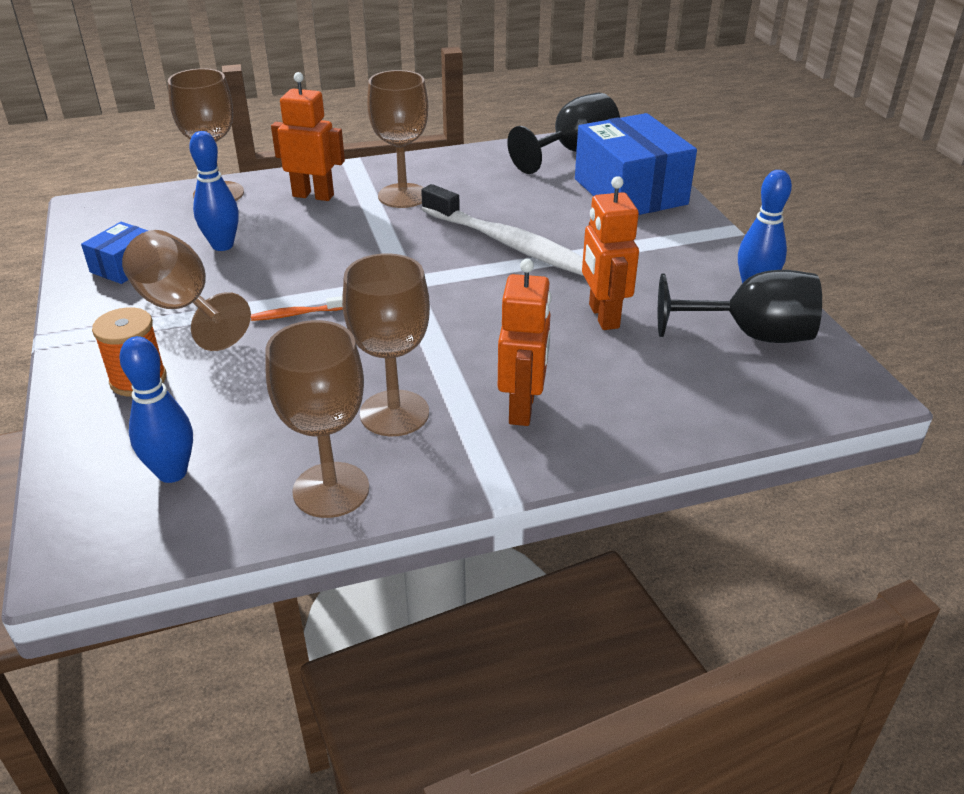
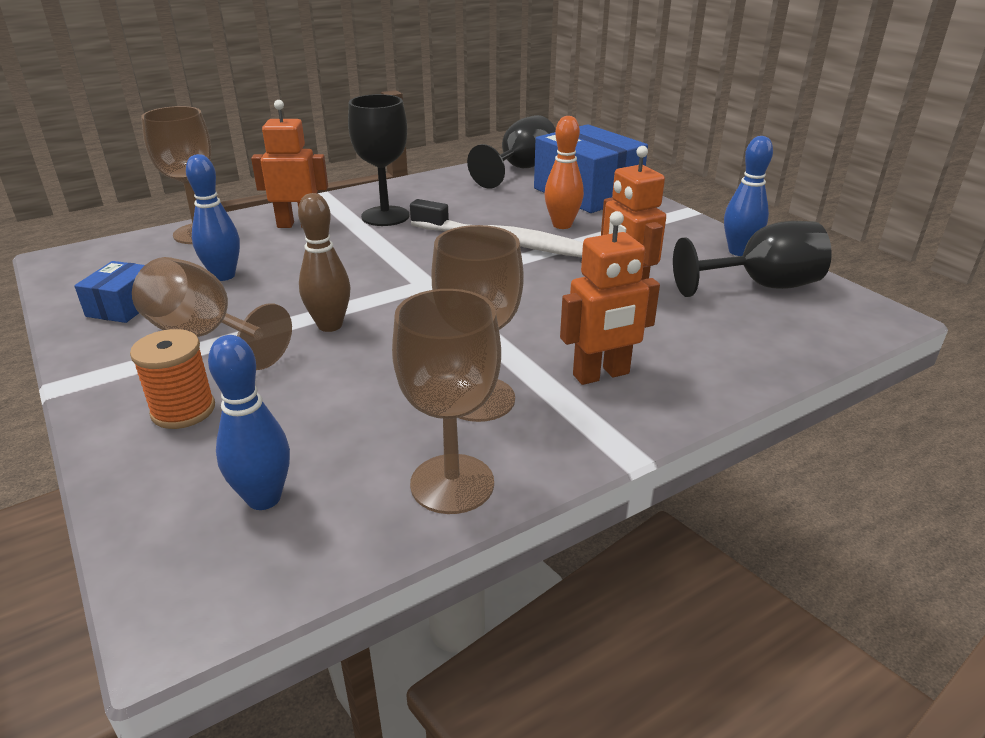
camera: 15 degrees left, 5 degrees down
orange toothbrush [251,296,343,321] -> brown bowling pin [298,193,351,332]
brown goblet [367,70,428,208] -> black goblet [348,94,409,226]
orange robot [498,259,551,426] -> orange robot turned 75 degrees clockwise [560,211,660,385]
none -> orange bowling pin [544,116,584,229]

